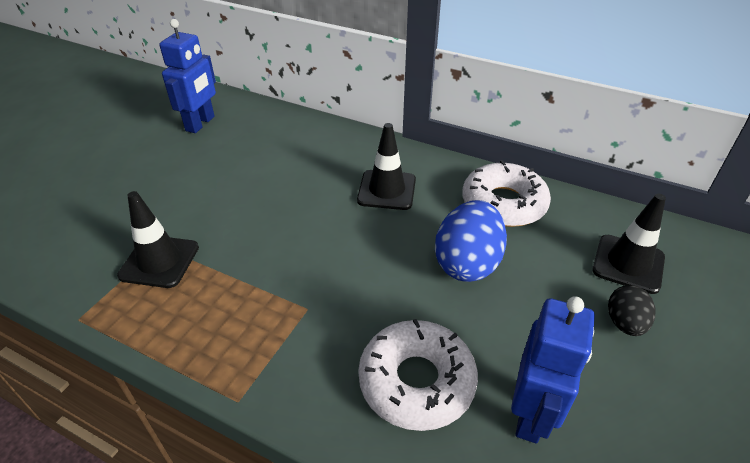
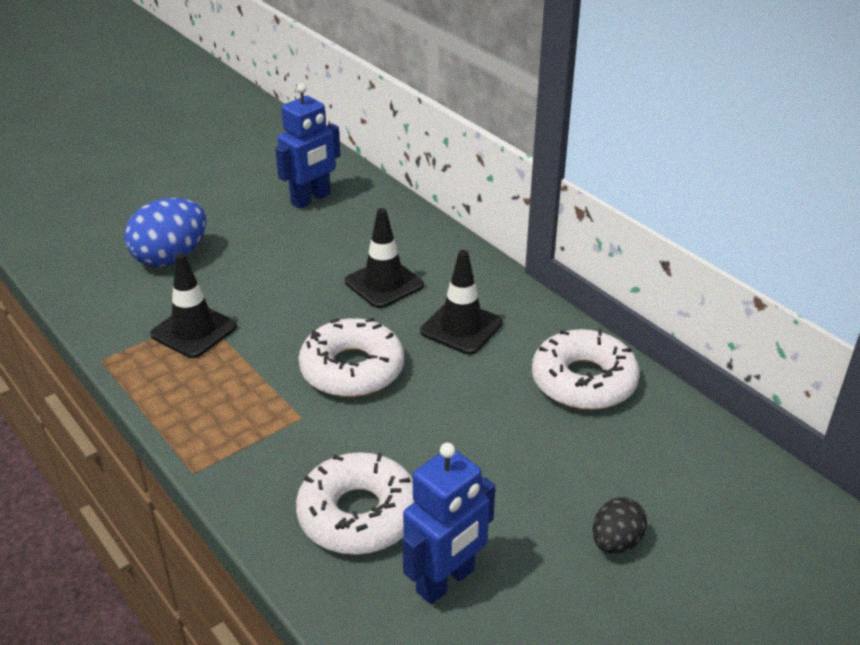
camera: 25 degrees right, 5 degrees down
blue egg [435,200,507,282] -> blue egg moved to [124,198,206,267]
black traffic cone [592,194,666,294] -> black traffic cone moved to [345,208,424,308]
none -> white donut [298,317,404,397]

